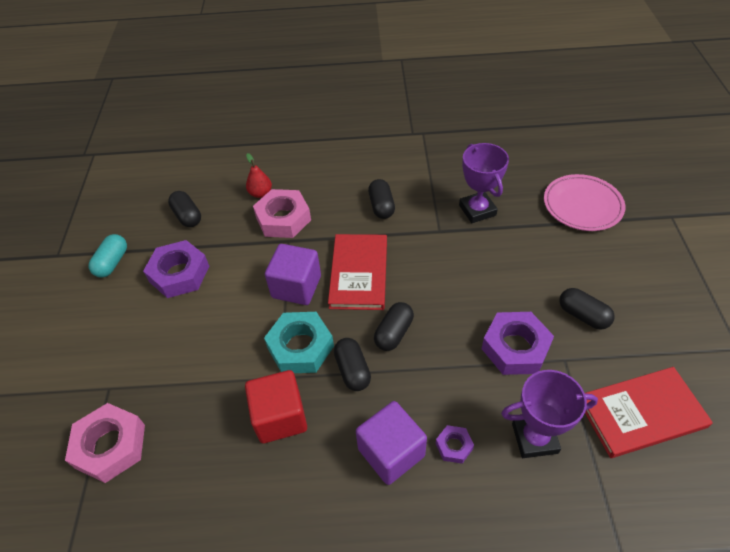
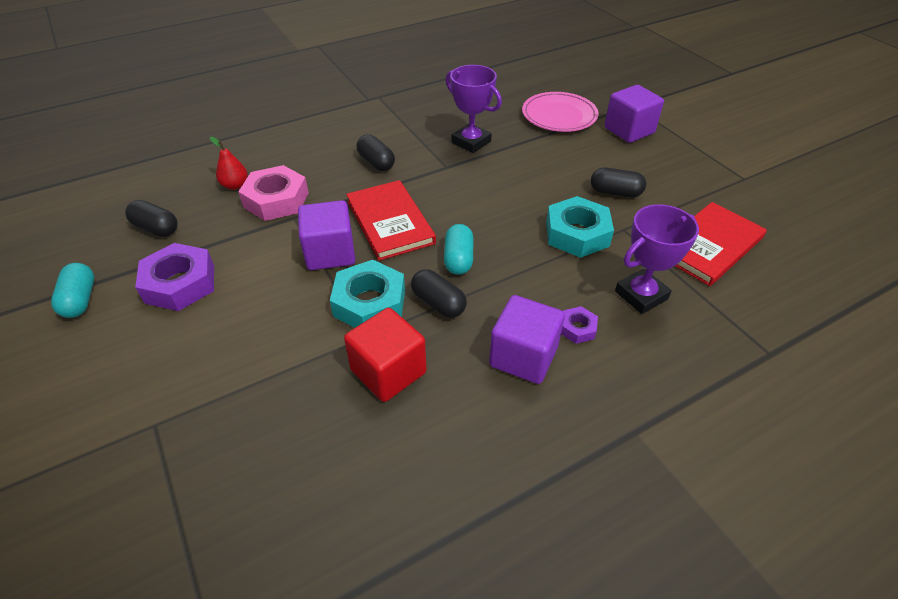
camera: 30 degrees left, 5 degrees down
pink nut [65,403,145,483] -> none
black capsule [374,302,414,351] -> turquoise capsule [444,224,473,275]
purple nut [481,312,554,375] -> turquoise nut [546,196,614,258]
none -> purple cube [604,85,664,143]

